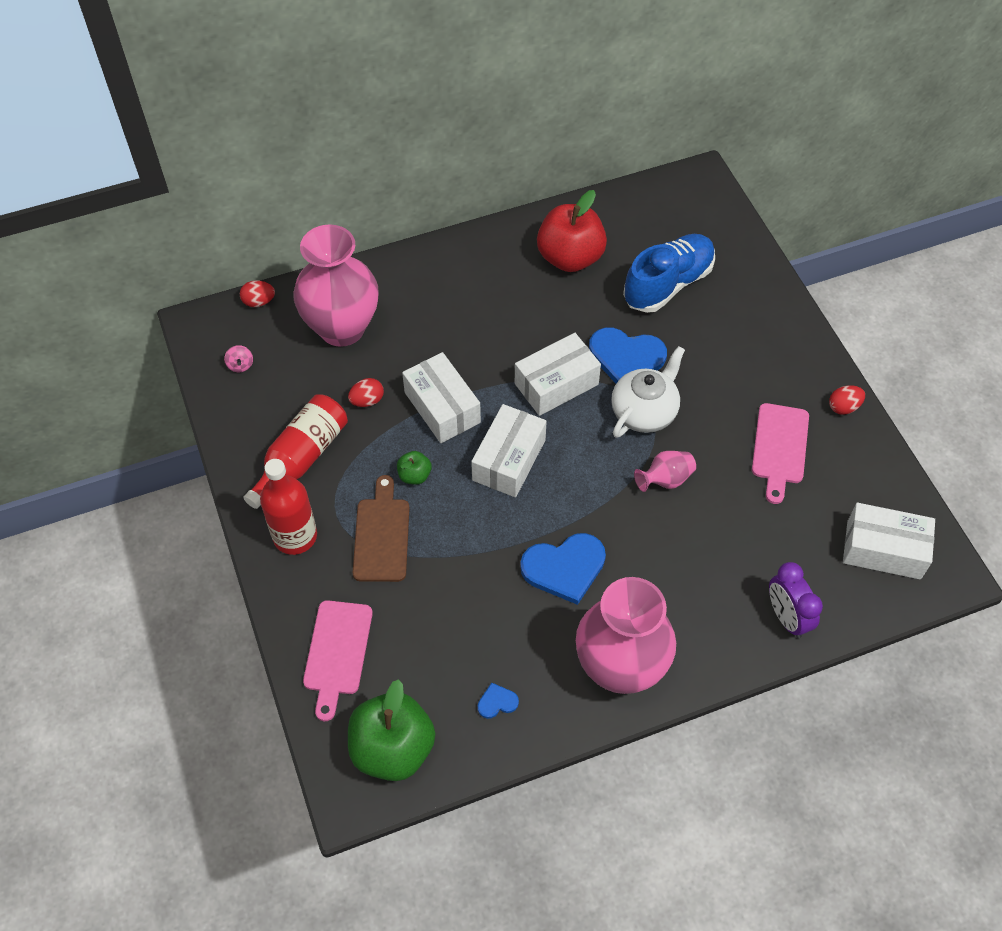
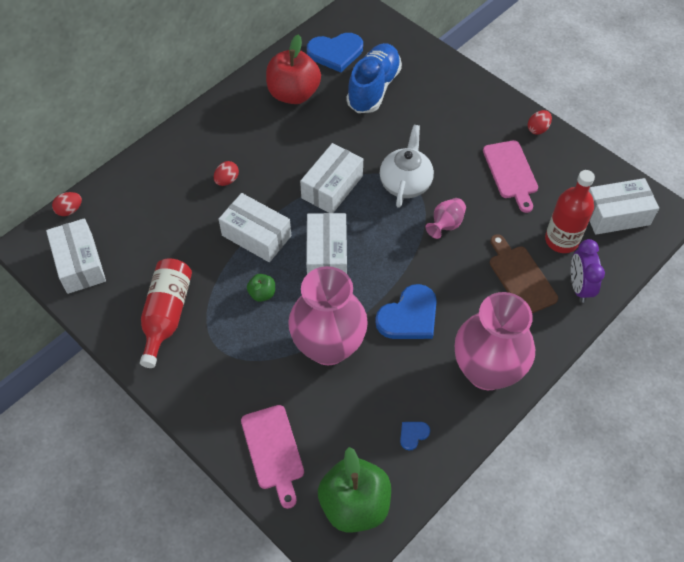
camera: 25 degrees left, 0 degrees up
pink spinning top [224,345,253,372] -> white box [46,218,106,294]
red bottle [260,459,317,555] -> red bottle moved to [545,170,595,253]
pink vase [293,224,379,347] -> pink vase moved to [288,266,368,365]
red egg [348,378,384,407] -> red egg moved to [214,161,239,186]
brown cutting board [353,475,410,582] -> brown cutting board moved to [490,234,558,313]
blue heart [589,327,667,384] -> blue heart moved to [307,33,363,72]
purple clock [769,562,823,638] -> purple clock turned 45 degrees clockwise [571,239,605,303]

